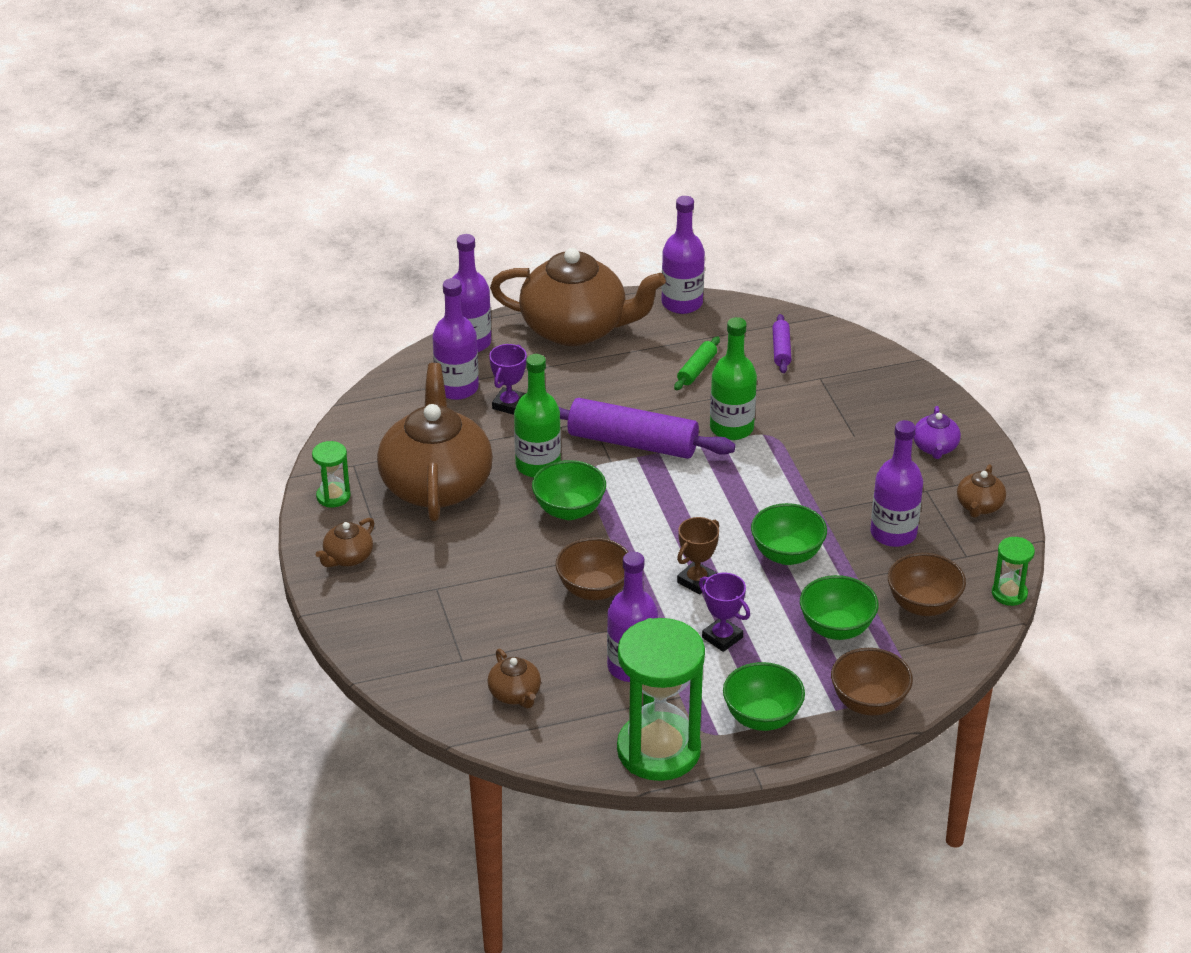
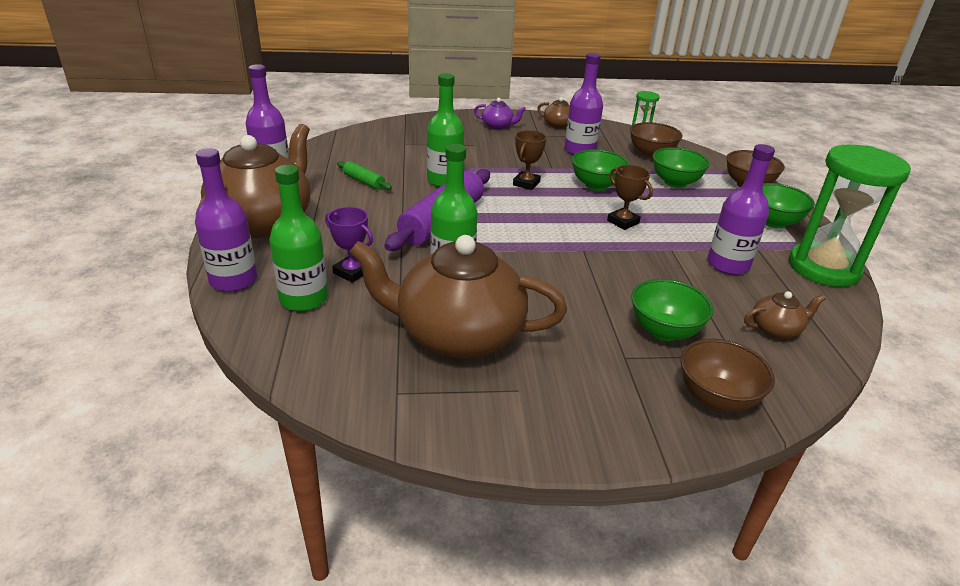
camera: 80 degrees left, 5 degrees down
green hourglass [312,441,350,507] -> none
brown teapot [316,518,374,567] -> none
purple bottle [432,278,479,400] -> green bottle [269,165,328,311]
green bowl [532,460,606,520] -> green bowl moved to [632,279,713,341]
brown bowl [555,537,628,600] -> brown bowl moved to [681,339,775,412]
purple trophy [699,573,750,652] -> none
purple rolling pin [772,314,792,373] -> none
none -> brown trophy [513,130,546,190]

